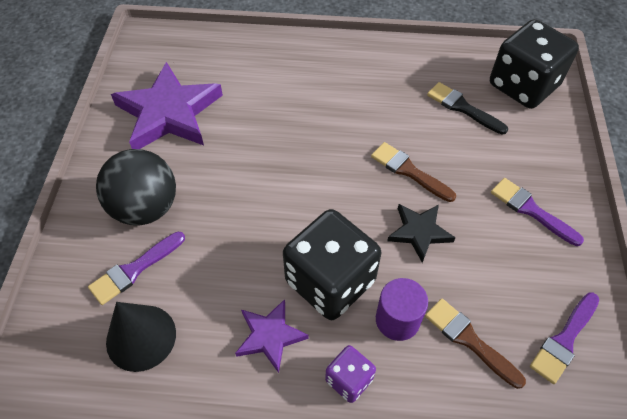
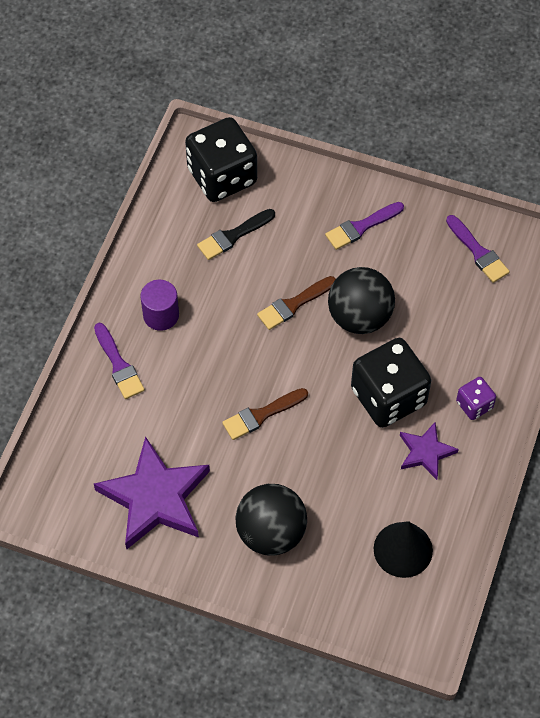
camera: 75 degrees left, 5 degrees up
purple brush [88,232,185,305] -> purple brush moved to [94,323,145,399]
purple cylinder [376,278,428,341] -> purple cylinder moved to [140,280,179,331]
black star [387,204,456,263] -> black ball [328,267,395,334]
brown brush [425,298,526,389] -> brown brush moved to [222,388,308,440]

